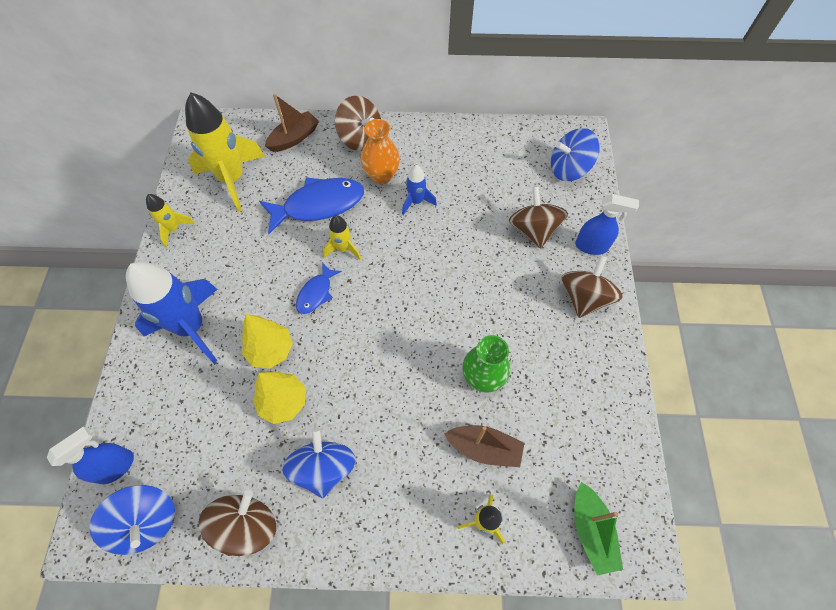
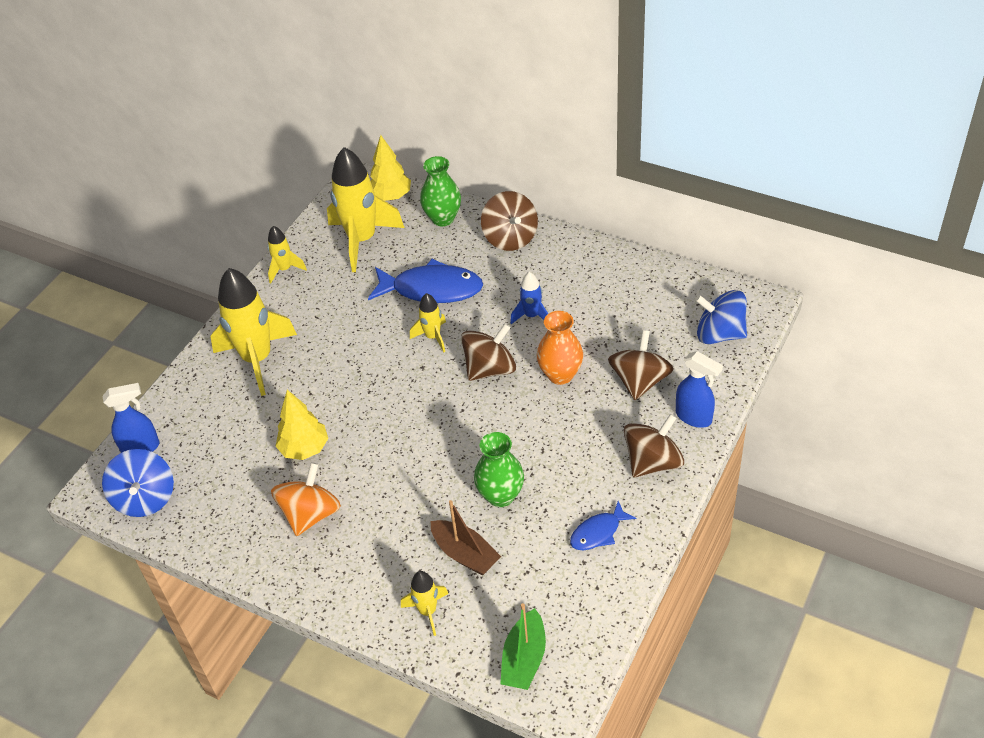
camera: 30 degrees right, 15 degrees down
blue rocket [126,262,217,363] -> yellow rocket [210,268,297,396]
brown spinning top [199,490,276,556] -> brown spinning top moved to [461,323,516,381]
yellow tree [242,314,293,369] -> yellow tree moved to [370,135,411,201]
brown boat [265,94,319,152] -> green vase [420,156,461,226]
blue spinning top [282,428,356,498] -> orange spinning top [271,462,341,536]
blue fish [296,262,342,314] -> blue fish moved to [570,501,637,550]
orange vase [361,119,400,184] -> orange vase moved to [537,311,583,385]

